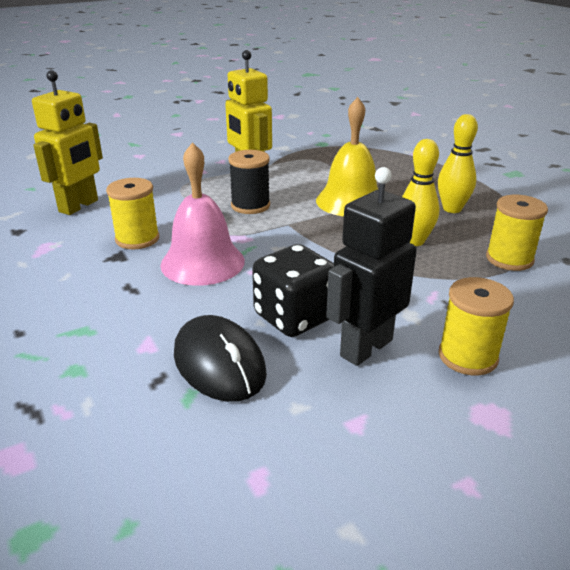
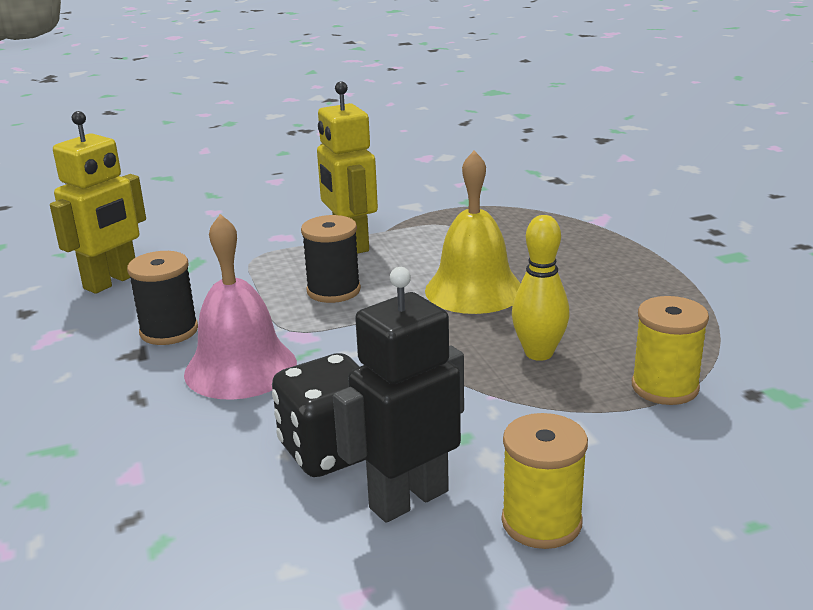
camera: 10 degrees right, 5 degrees down
yellow spool [106,178,159,249] -> black spool [127,251,198,345]
black mouse [174,315,267,402] -> none
yellow bowling pin [438,114,478,213] -> none

